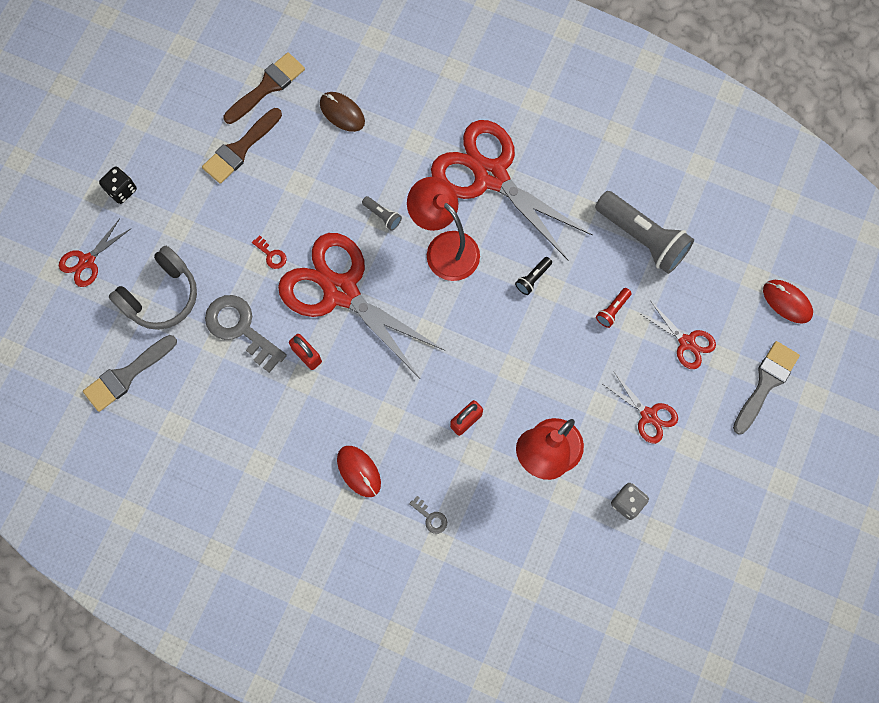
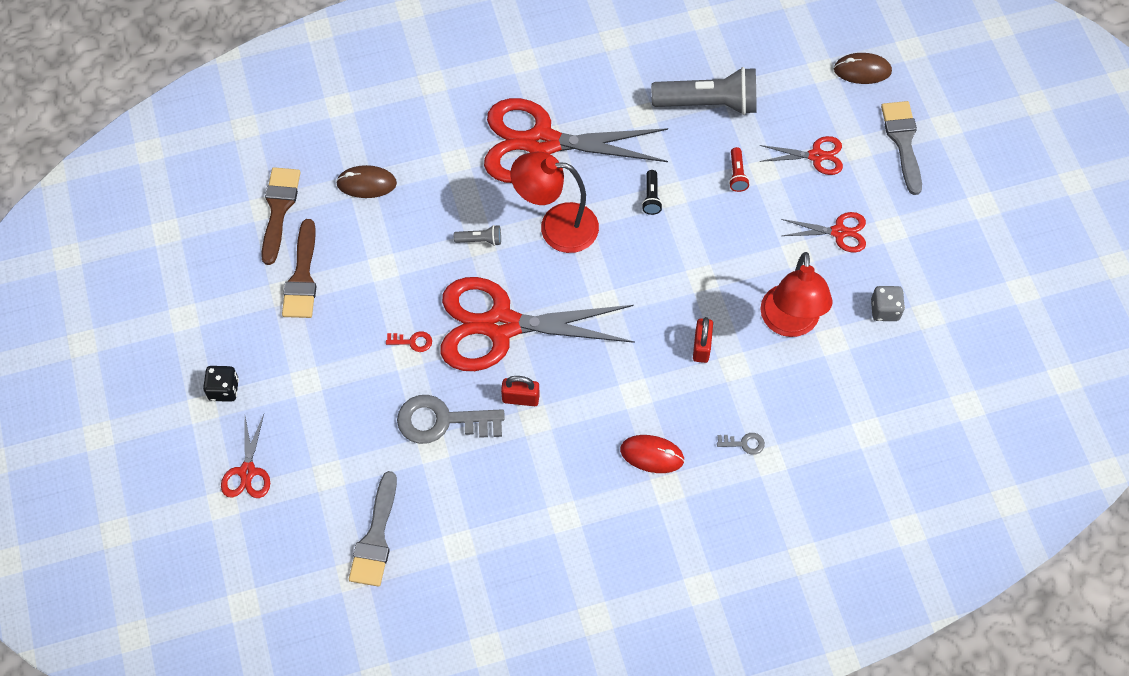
camera: 40 degrees left, 10 degrees down
grey headphones [109,246,197,330] -> none
red mouse [763,280,813,324] -> brown mouse [834,53,892,84]

